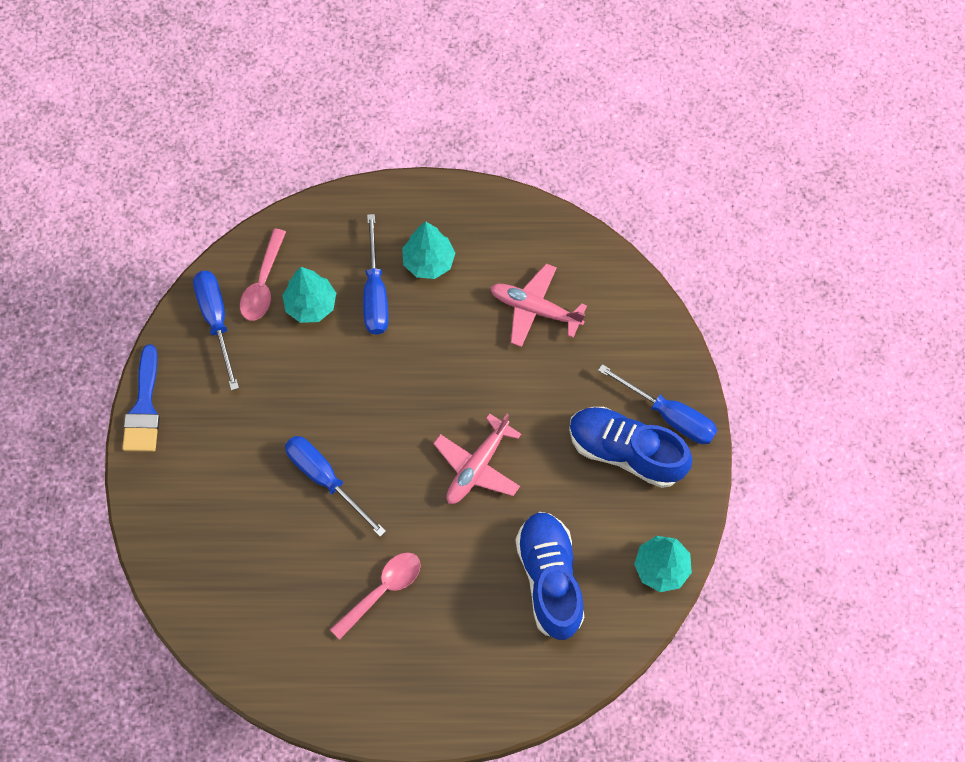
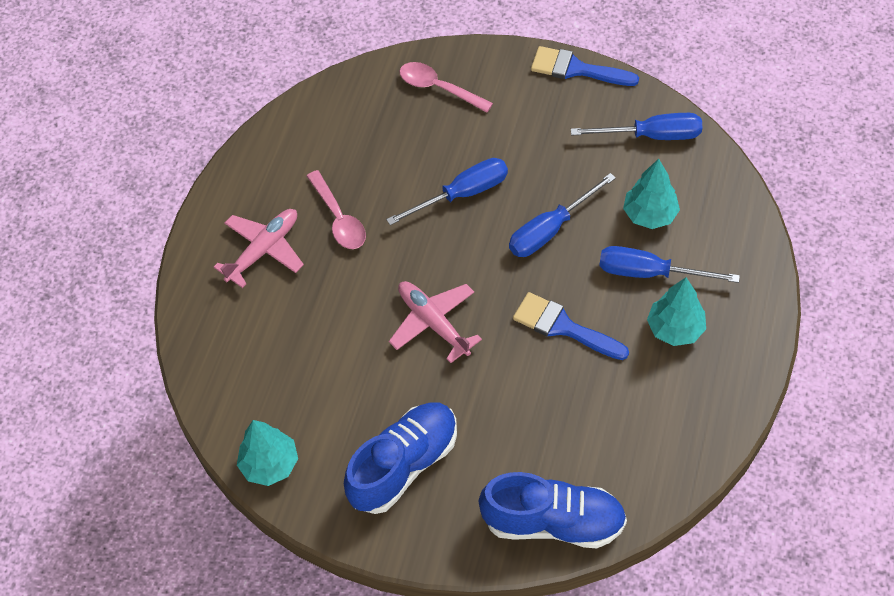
camera: 110 degrees right, 10 degrees down
pink spoon [240,228,286,321] -> pink spoon moved to [400,62,493,113]
pink plane [490,264,587,347] -> pink plane moved to [214,209,304,288]
blue shoe [515,512,584,640] -> blue shoe moved to [479,472,627,548]
blue screwdriver [598,364,717,444] -> blue screwdriver moved to [509,173,616,257]
none -> blue brush [513,292,629,360]

